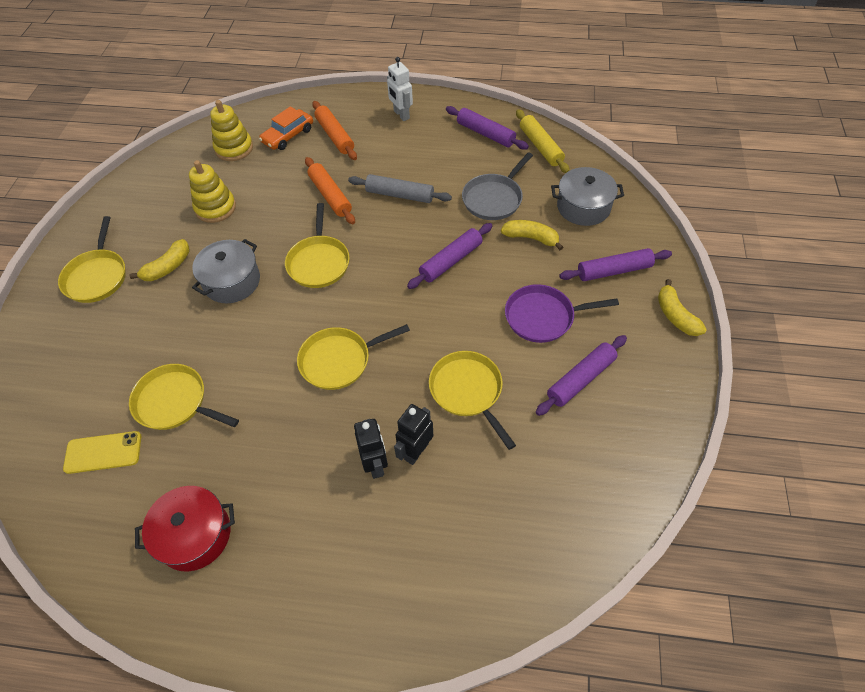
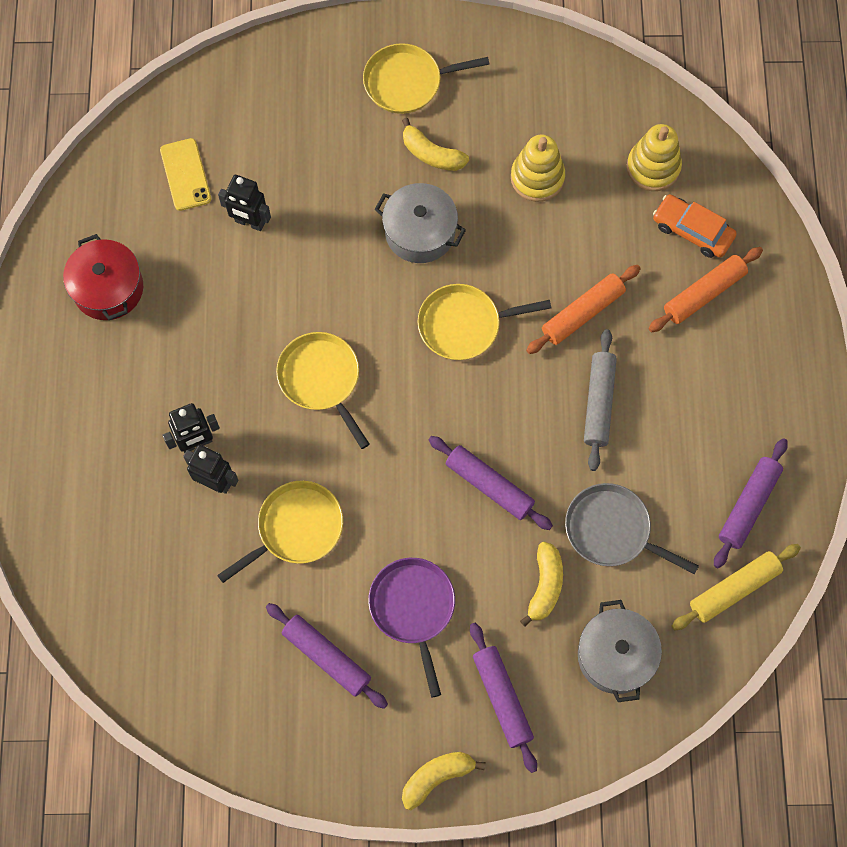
camera: 80 degrees right, 15 degrees up
yellow pan [129,364,239,430] -> black robot [218,175,271,231]
white robot [387,57,413,121] -> none

